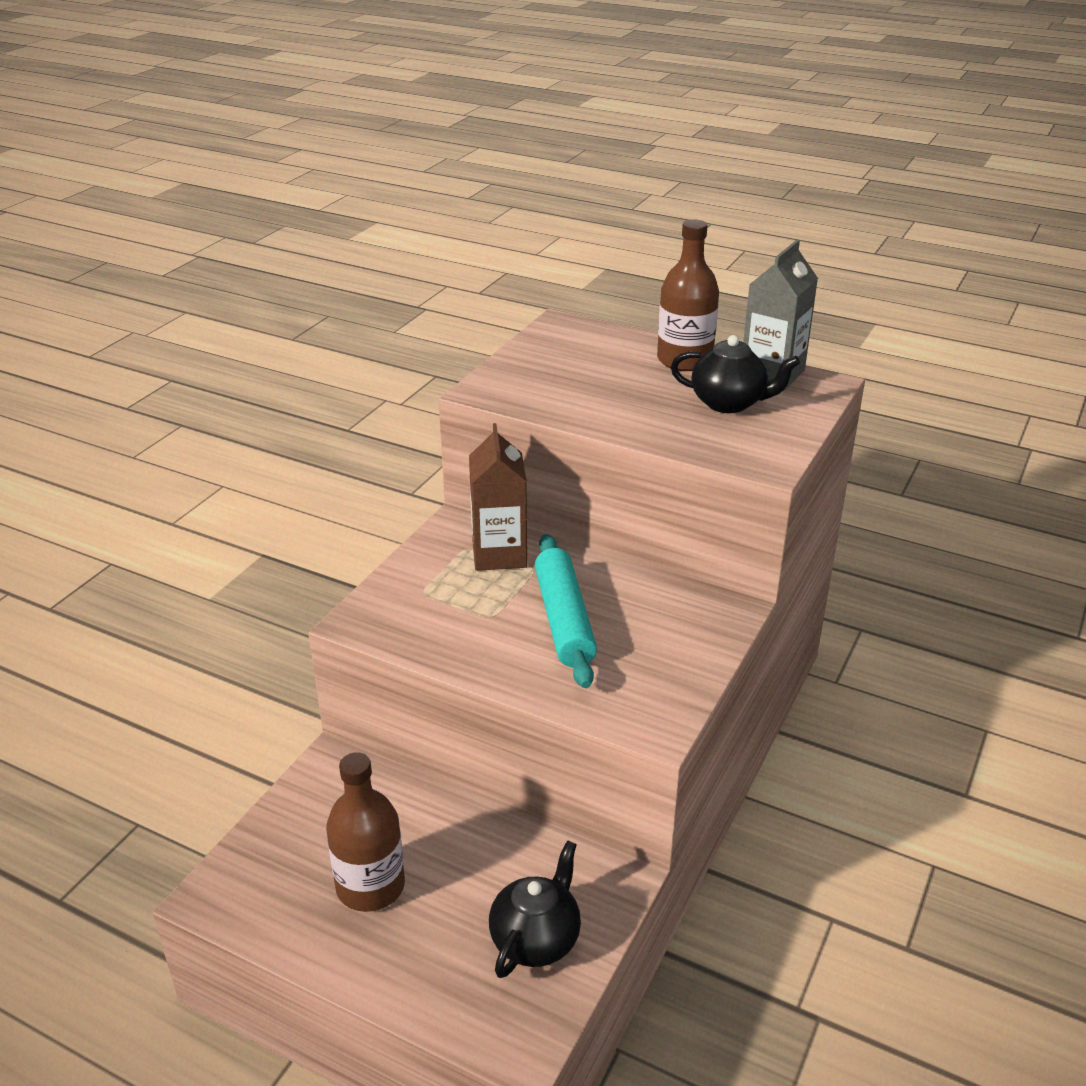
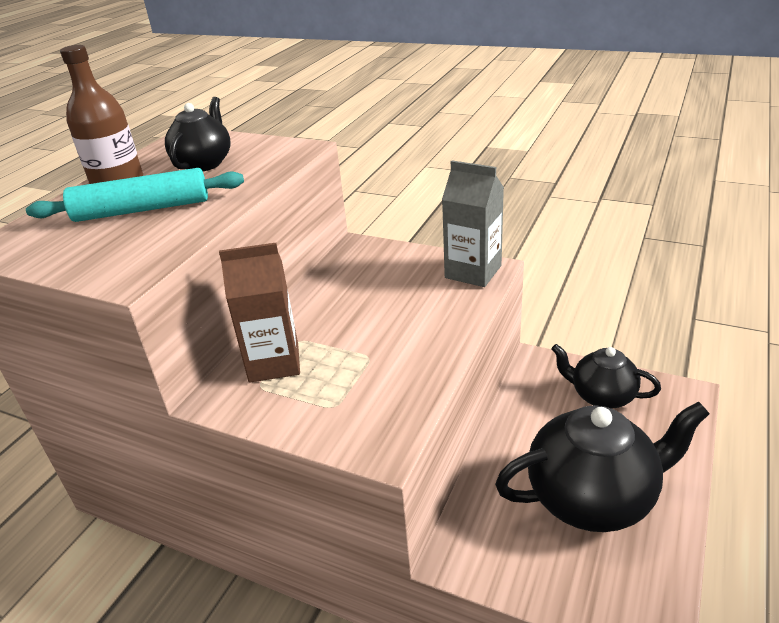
camera: 90 degrees left, 0 degrees up
brown bottle [326,752,405,912] -> black teapot [495,401,710,532]
turquoise rolling pin [535,534,597,688] -> turquoise rolling pin moved to [26,168,244,222]
grey carton [743,240,818,389] -> grey carton moved to [442,160,504,287]

